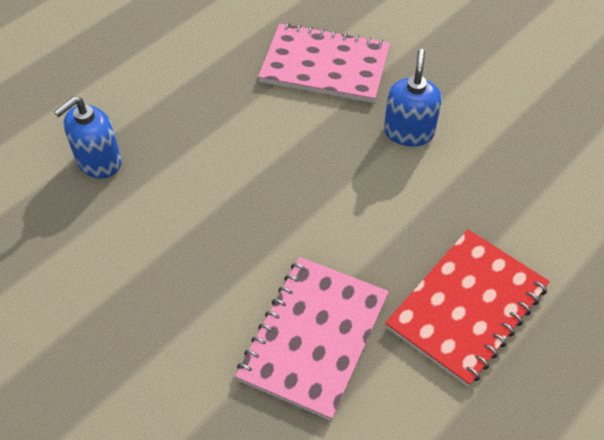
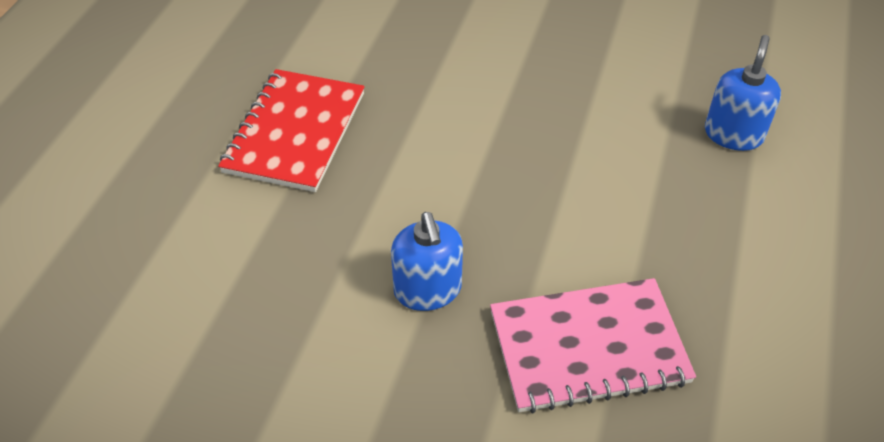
camera: 155 degrees right, 5 degrees down
pink notebook [235,257,389,421] -> none

